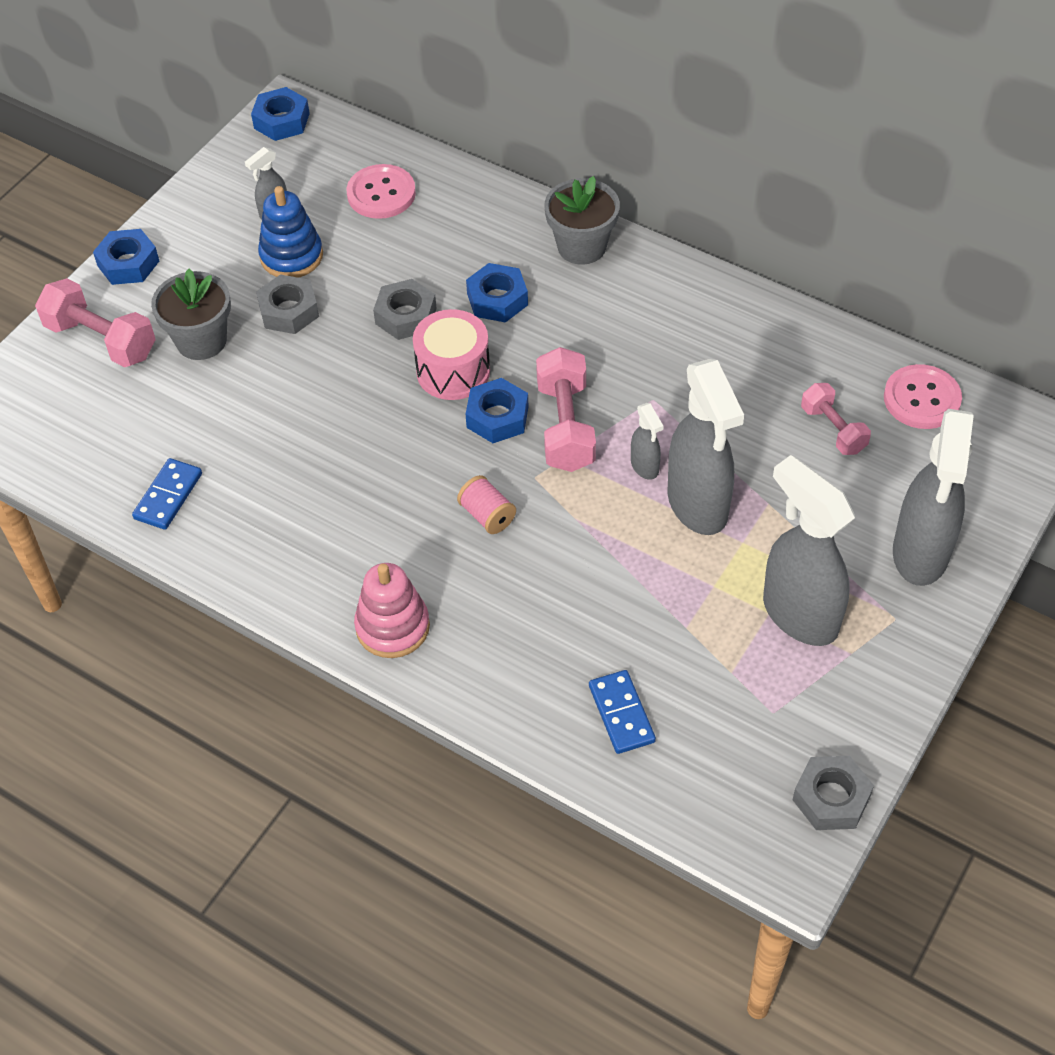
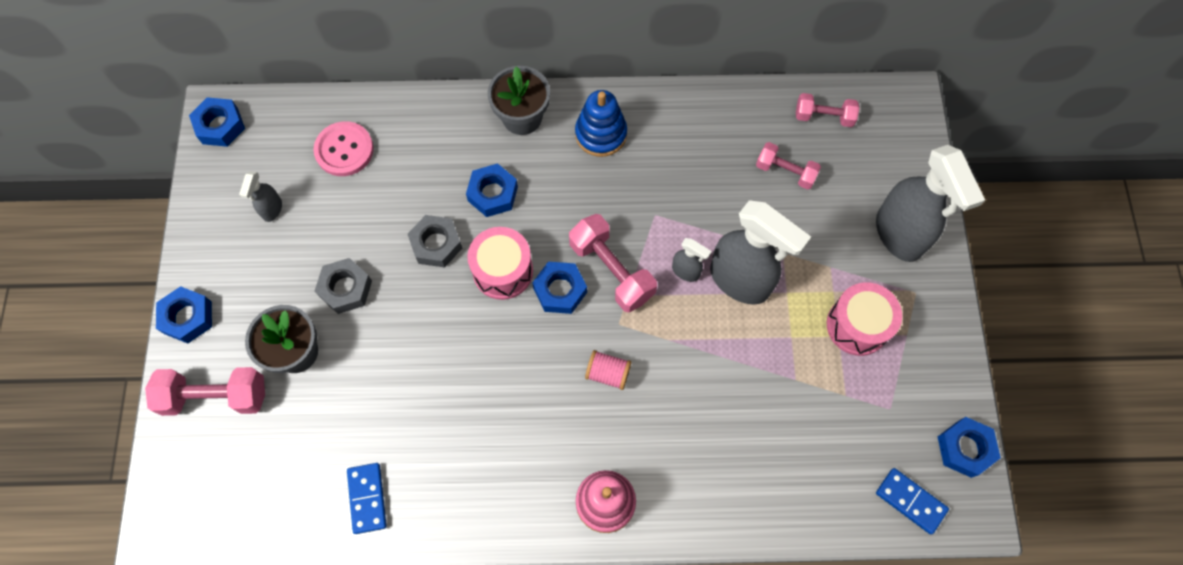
camera: 35 degrees left, 15 degrees up
blue stacking toy [258,186,323,278] -> blue stacking toy moved to [575,90,627,157]
blue domino [589,670,656,754] -> blue domino moved to [876,468,949,534]
grey spray bottle [763,455,855,646] -> pink drum [827,282,902,356]
grey nut [792,756,874,830] -> blue nut [938,417,1001,478]
pink button [884,364,962,429] -> pink dumbbell [796,93,859,127]

